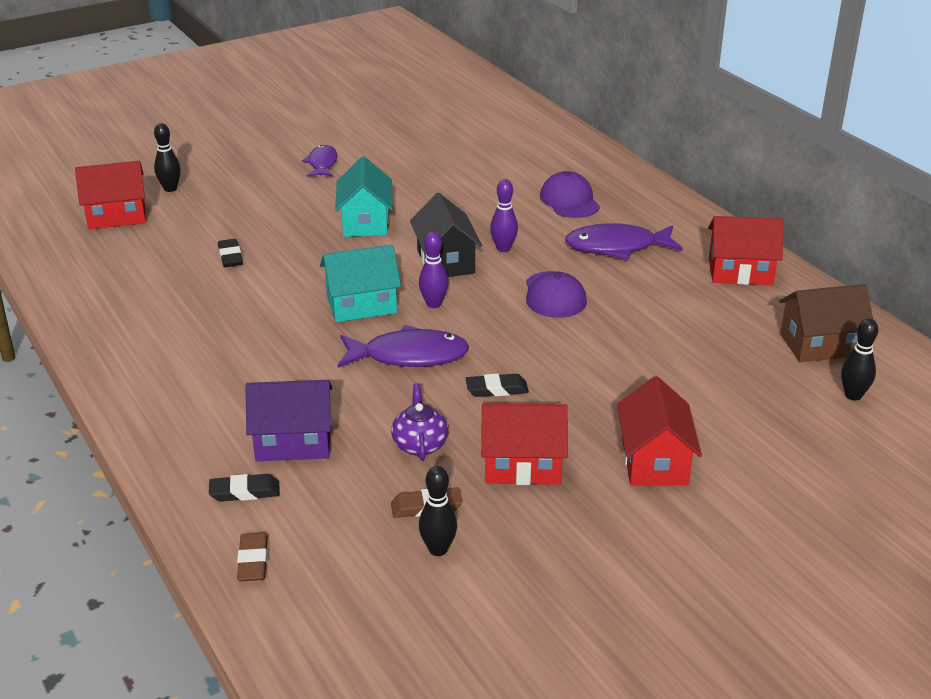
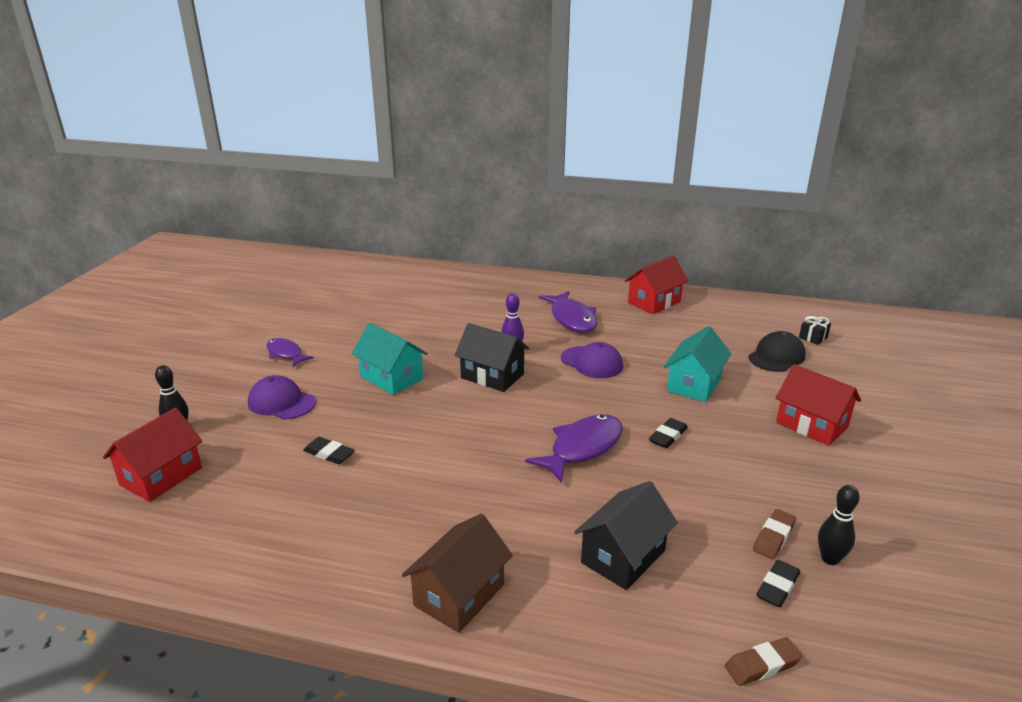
camera: 45 degrees left, 5 degrees down
black eraser [209,474,280,502] -> black eraser moved to [756,560,800,607]
brown eraser [237,532,268,581] -> brown eraser turned 60 degrees counterclockwise [725,637,803,686]
purple house [246,380,332,461] -> black house [574,481,678,590]
turquoise house [320,244,401,322] -> turquoise house moved to [663,326,731,402]
purple teapot [391,383,449,461] -> none
purple bowling pin [419,232,449,308] -> none
red house [481,403,568,485] -> none
purple cap [540,171,600,218] -> purple cap moved to [248,375,316,419]
purple fish [565,223,683,260] -> purple fish turned 60 degrees counterclockwise [539,291,597,332]
brown house [779,284,873,362] -> brown house moved to [402,514,513,633]
black bowling pin [841,318,878,401] -> black gift [799,316,831,345]
none -> black cap [748,331,806,372]

